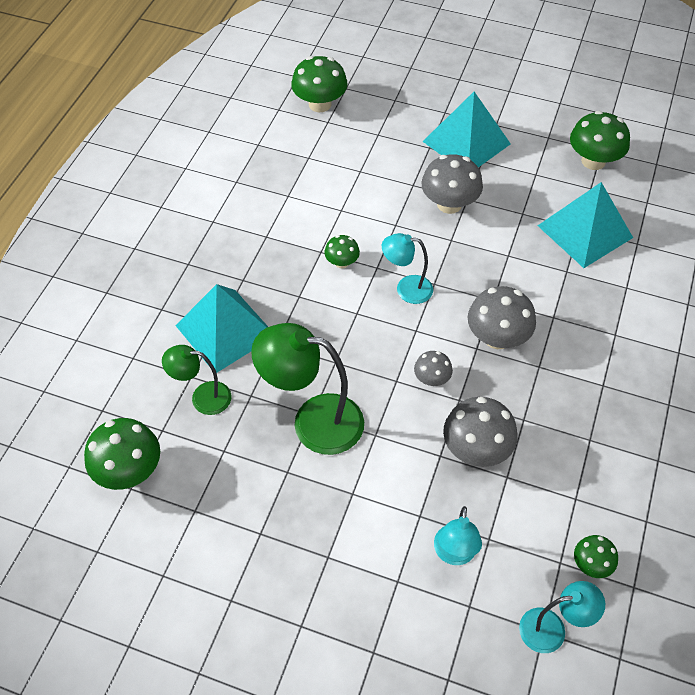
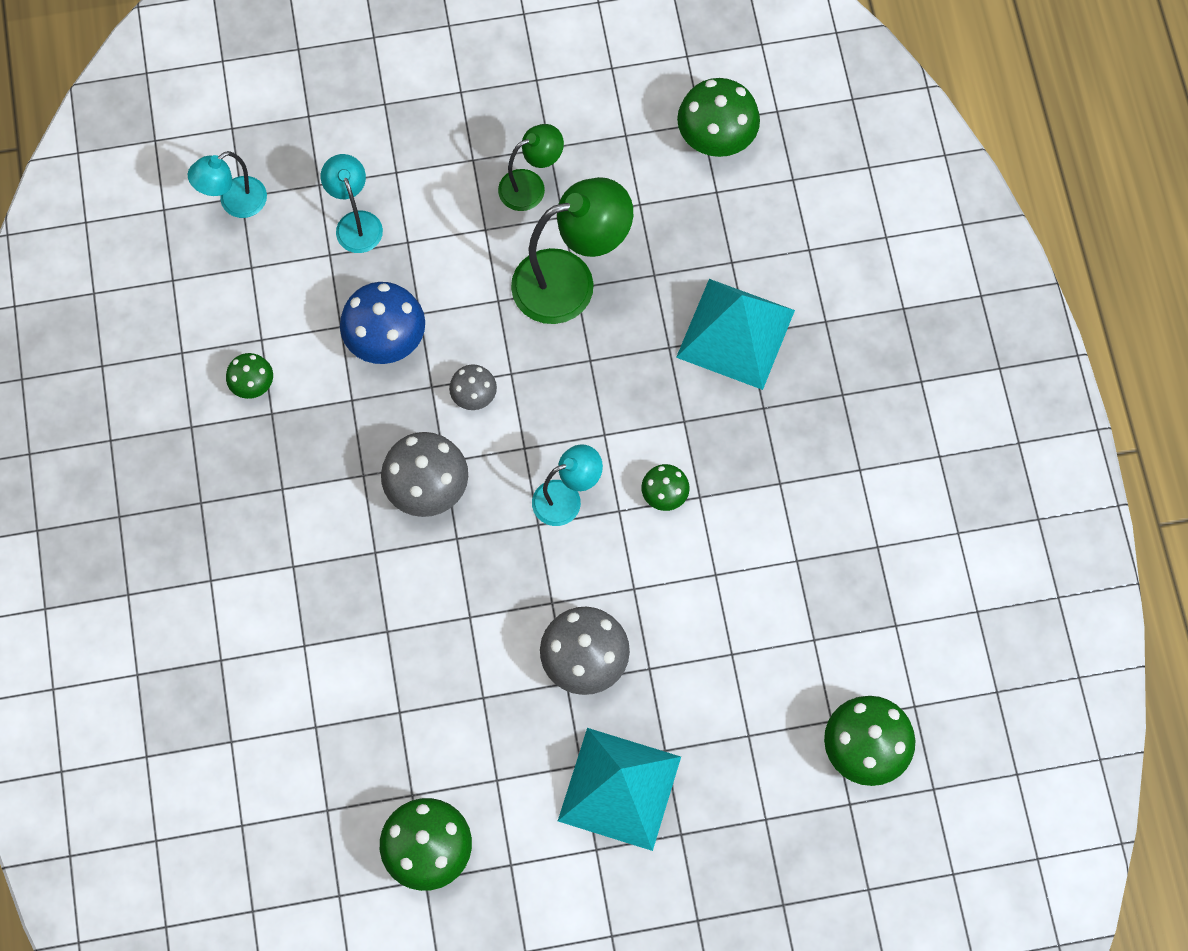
camera: 150 degrees right, 15 degrees up
green lamp [162,345,231,415] -> green lamp moved to [498,124,564,211]
grey mushroom [443,397,517,467] -> blue mushroom [340,282,425,364]
turquoise pyramid [537,182,633,268] -> none
green mushroom [574,535,618,578] -> green mushroom moved to [226,353,273,399]

